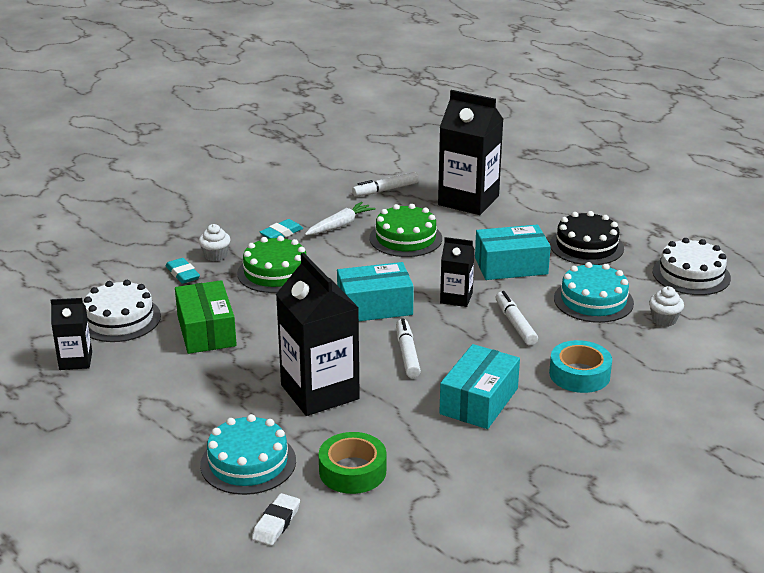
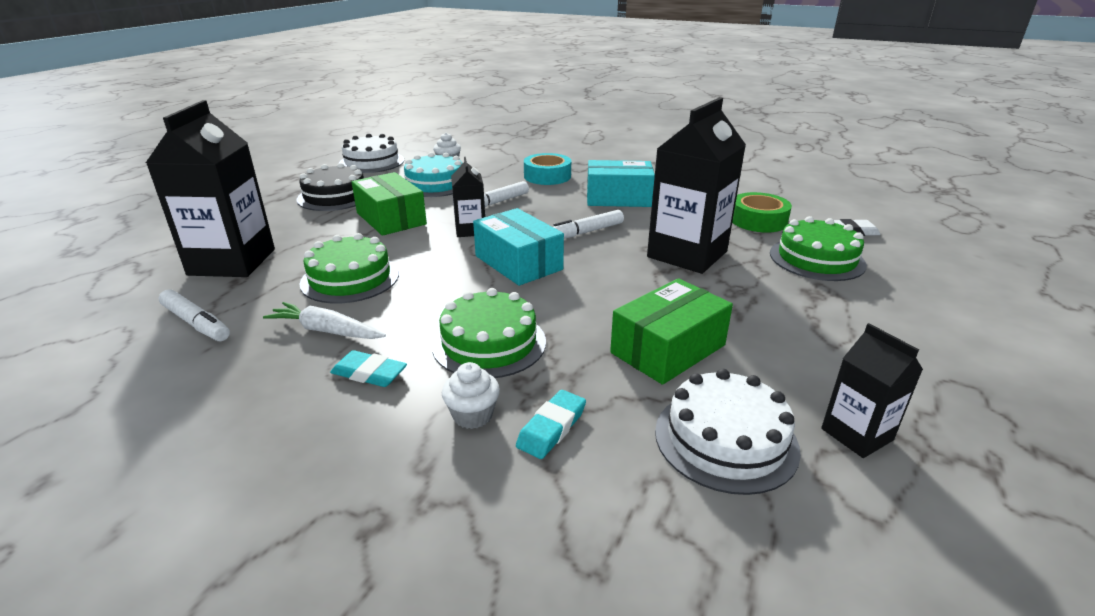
camera: 115 degrees left, 0 degrees up
turquoise cake [200,414,296,495] -> green cake [770,216,867,281]
turquoise box [475,225,551,280] -> green box [351,172,427,236]

